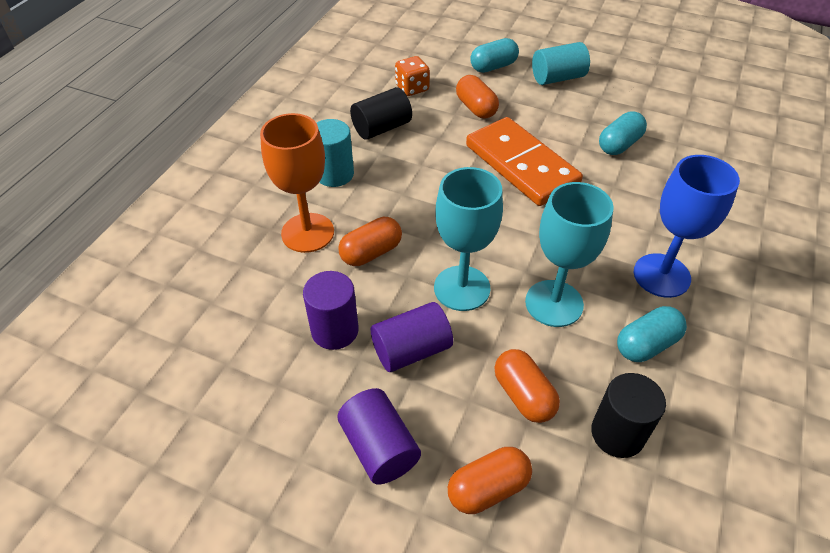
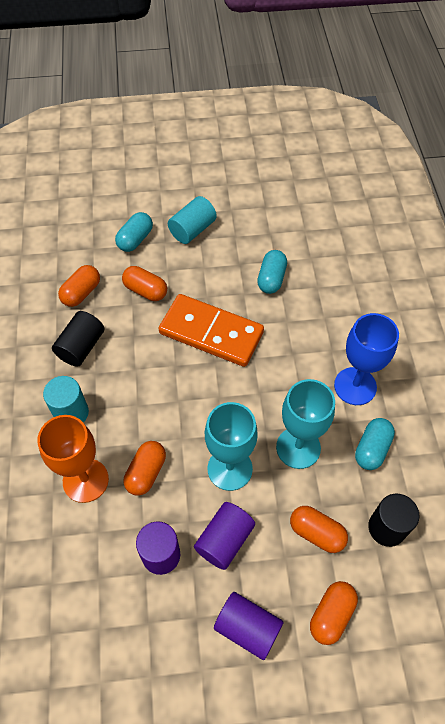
camera: 30 degrees left, 10 degrees up
orange dice [395,56,430,96] -> orange capsule [58,265,100,307]

